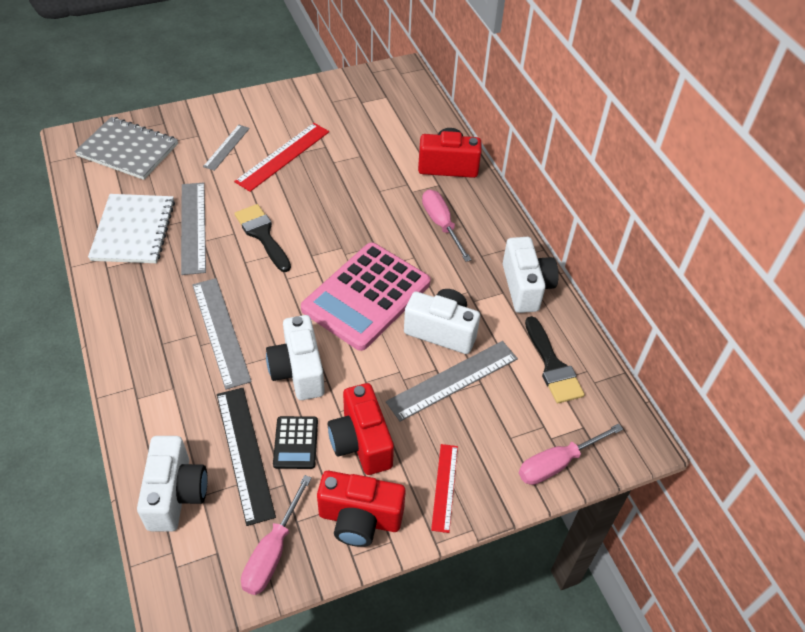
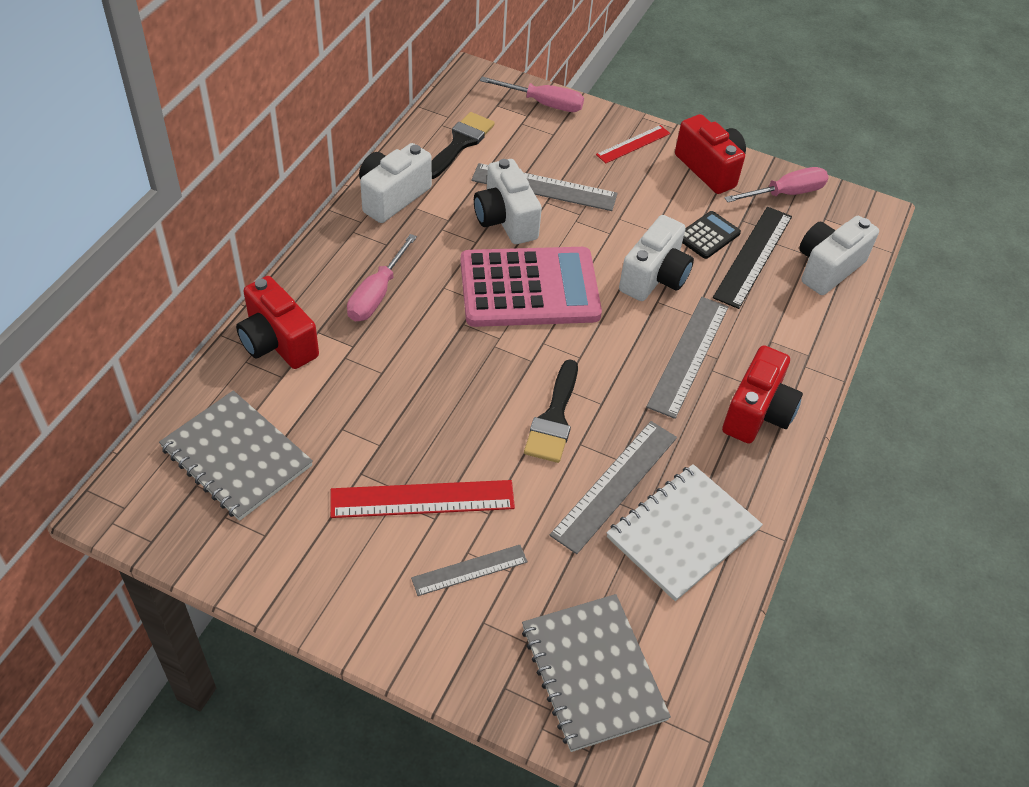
camera: 135 degrees left, 0 degrees up
red camera [328,383,394,475] -> red camera moved to [722,345,803,444]
none -> grey notebook [159,390,313,521]

